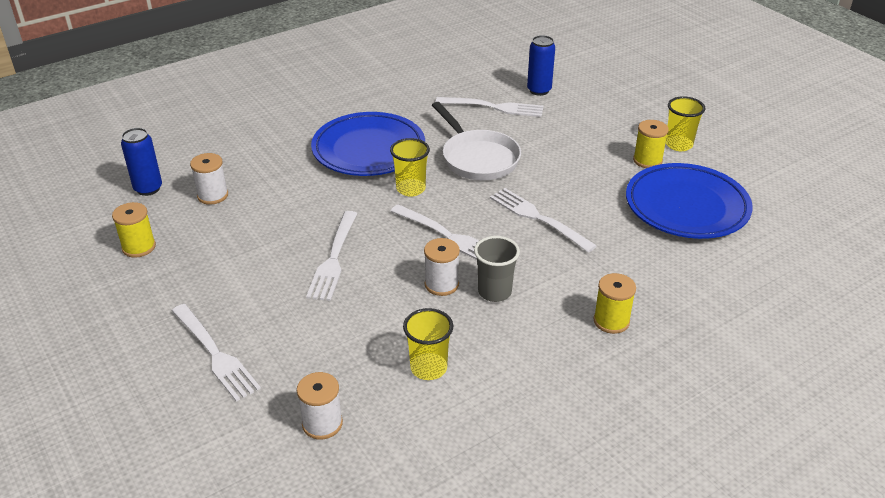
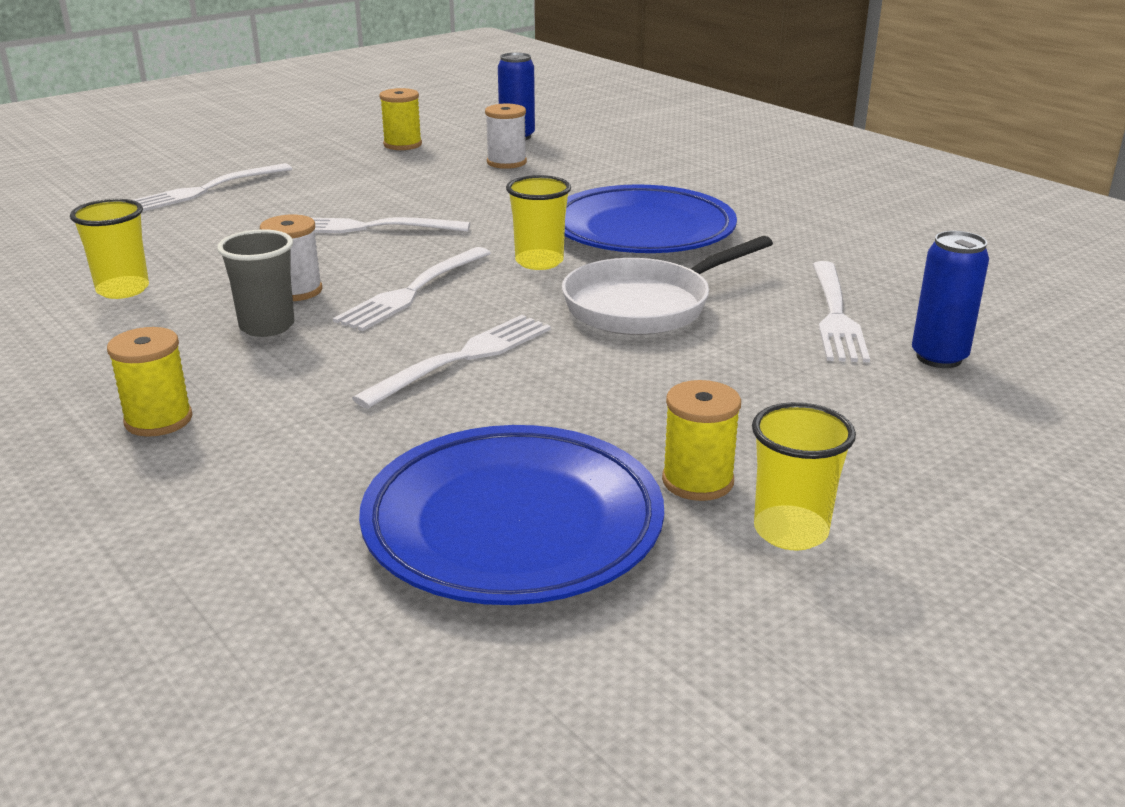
camera: 85 degrees right, 10 degrees down
white spool [297,372,343,440] -> none

